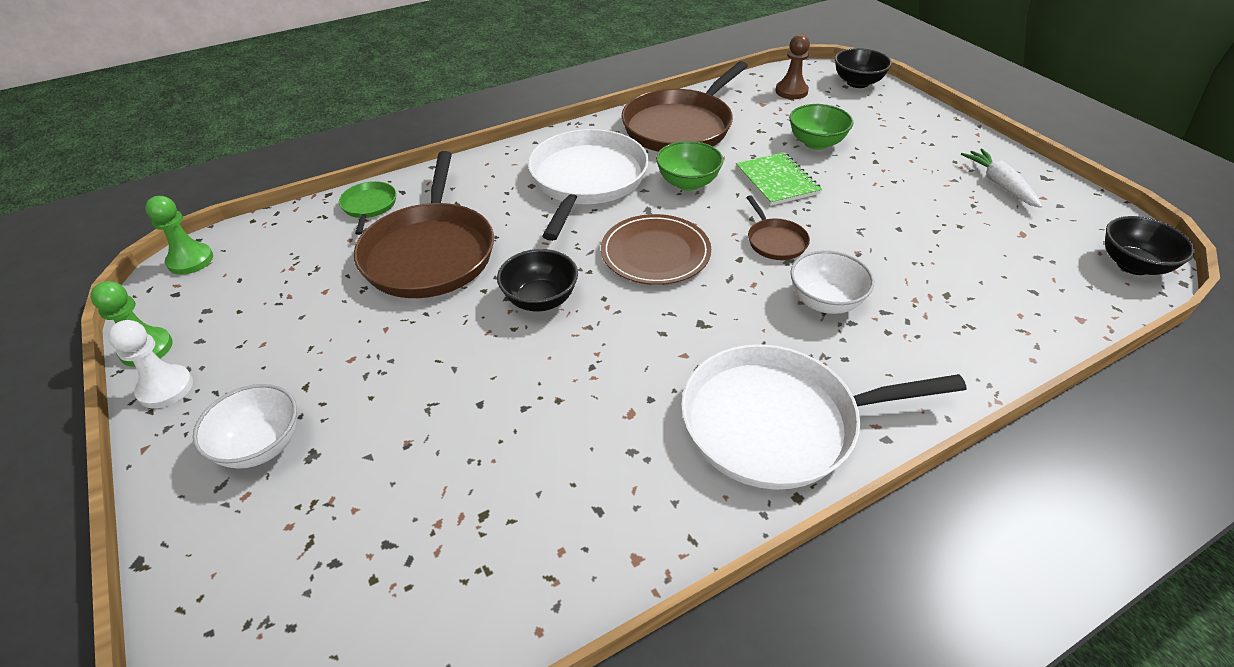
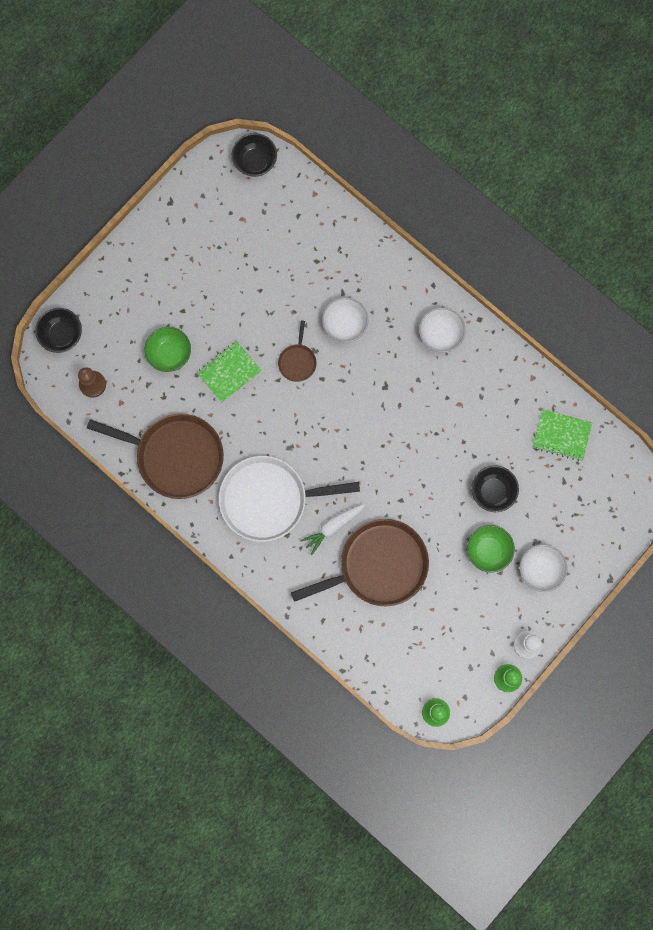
camera: 110 degrees left, 35 degrees up
green pan [339,181,396,235] -> none
black bowl [497,249,578,312] -> black bowl moved to [472,465,519,512]
brown plate [601,214,711,285] -> none
green bowl [656,141,723,191] -> green bowl moved to [467,525,515,573]
white pan [681,344,966,490] -> white bowl [419,307,466,353]
brown pan [746,195,810,260] -> brown pan turned 135 degrees clockwise [278,321,317,382]
white carrot [961,149,1042,208] -> white carrot moved to [300,504,365,555]
none -> green notebook [533,409,592,461]

